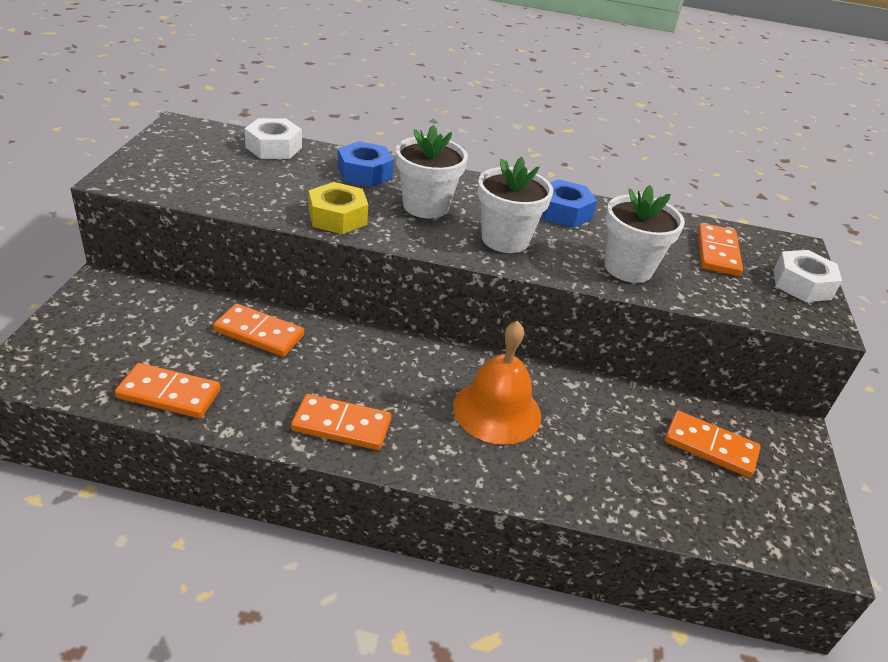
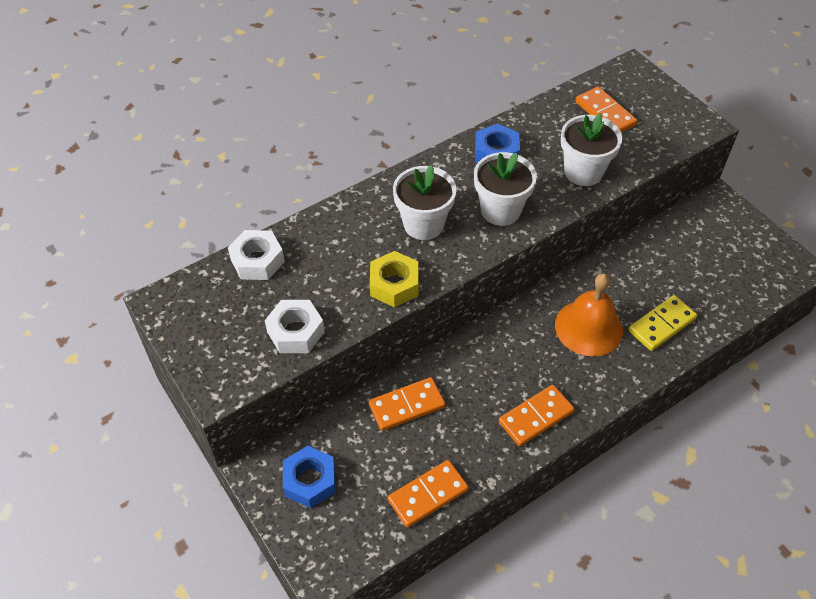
camera: 40 degrees left, 15 degrees up
blue nut [337,141,394,187] -> blue nut moved to [283,446,336,508]
orange domino [665,411,761,478] -> none
white nut [773,250,842,302] -> white nut moved to [265,300,325,353]
none -> yellow domino [628,295,697,351]

